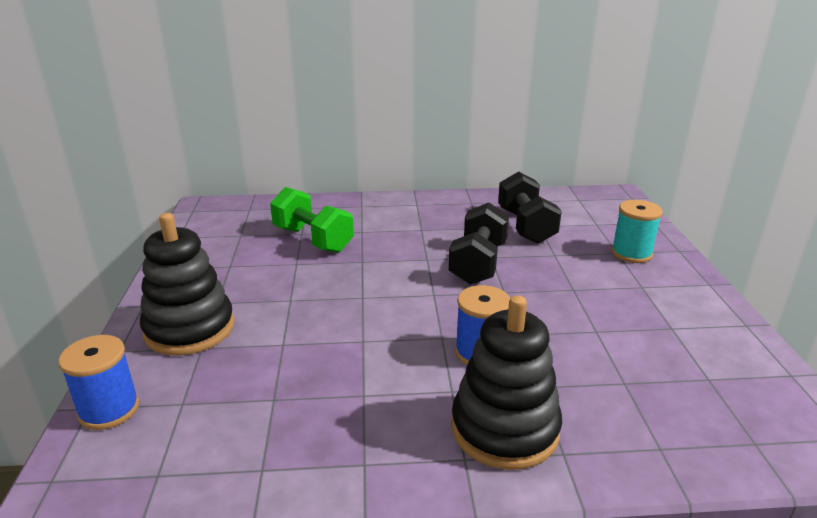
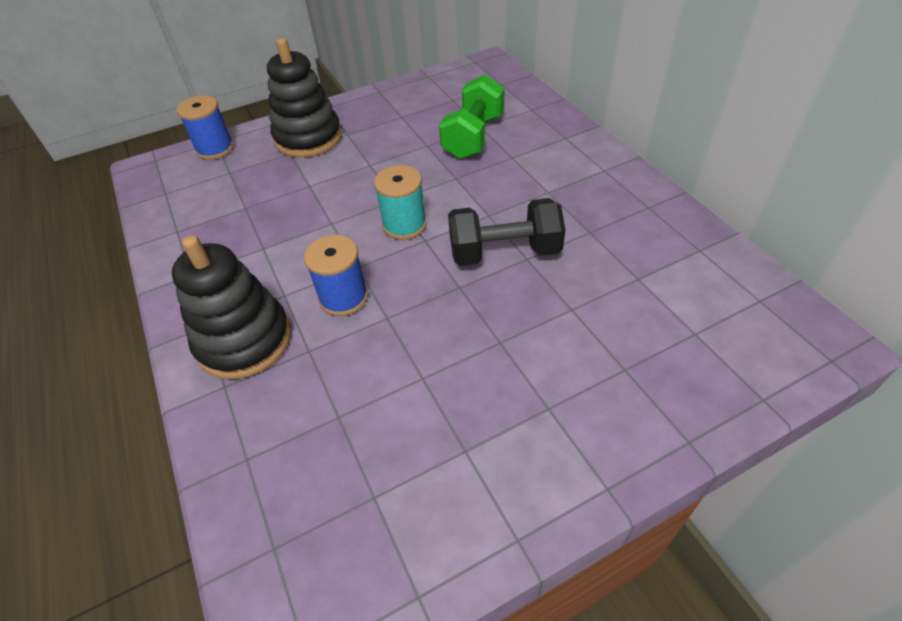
camera: 70 degrees right, 20 degrees up
black dumbbell [498,171,562,244] -> none
turquoise spool [611,200,663,263] -> turquoise spool moved to [374,165,427,240]

